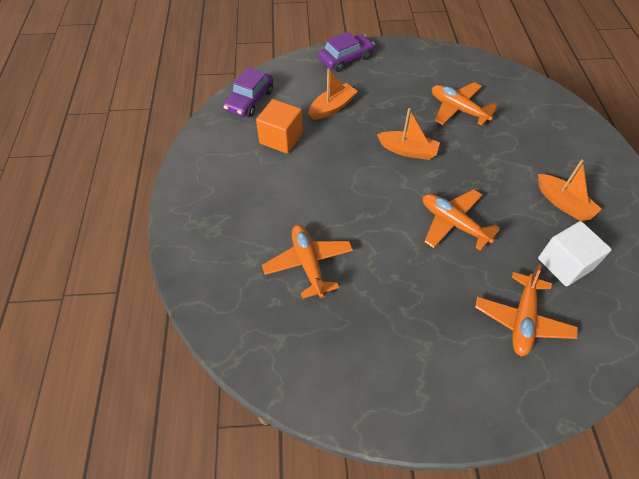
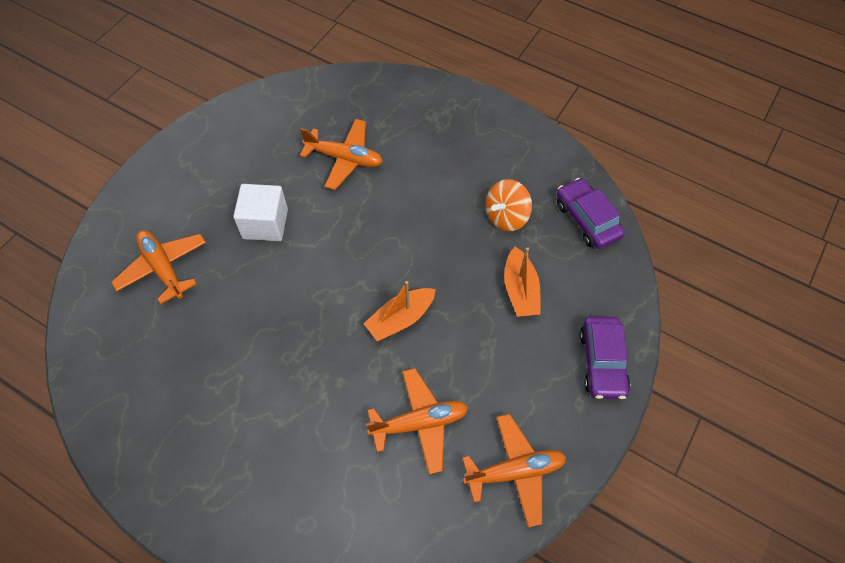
camera: 125 degrees right, 5 degrees up
orange cube [256,99,303,153] -> orange spinning top [486,179,532,231]
orange plane [423,189,500,251] -> orange plane moved to [462,414,566,528]
orange boat [538,159,602,221] -> none
white cube [538,221,612,286] -> white cube moved to [233,184,288,241]

